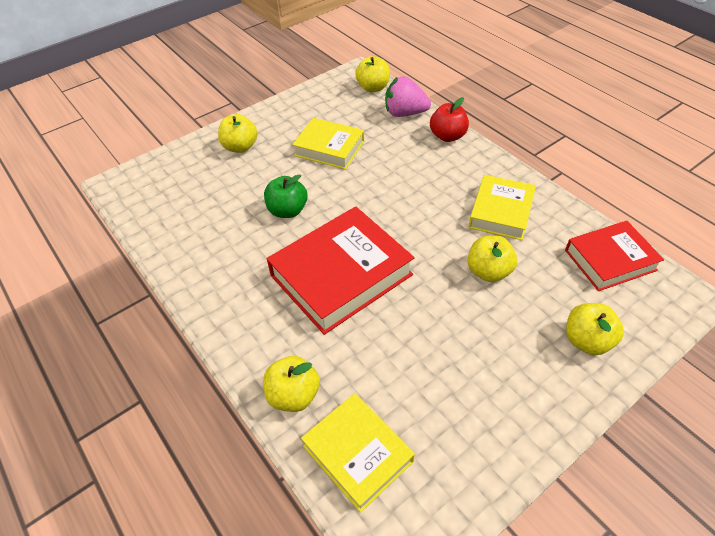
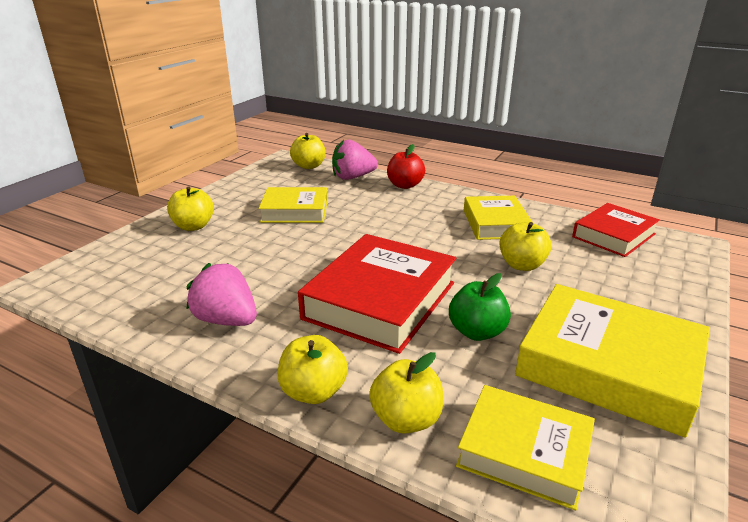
camera: 25 degrees left, 20 degrees down
green apple [264,174,308,218] -> green apple moved to [449,273,511,341]
yellow apple [566,303,624,355] -> yellow apple moved to [278,335,348,404]
none -> pink strawberry [186,263,257,326]
none -> yellow book [515,284,710,438]

